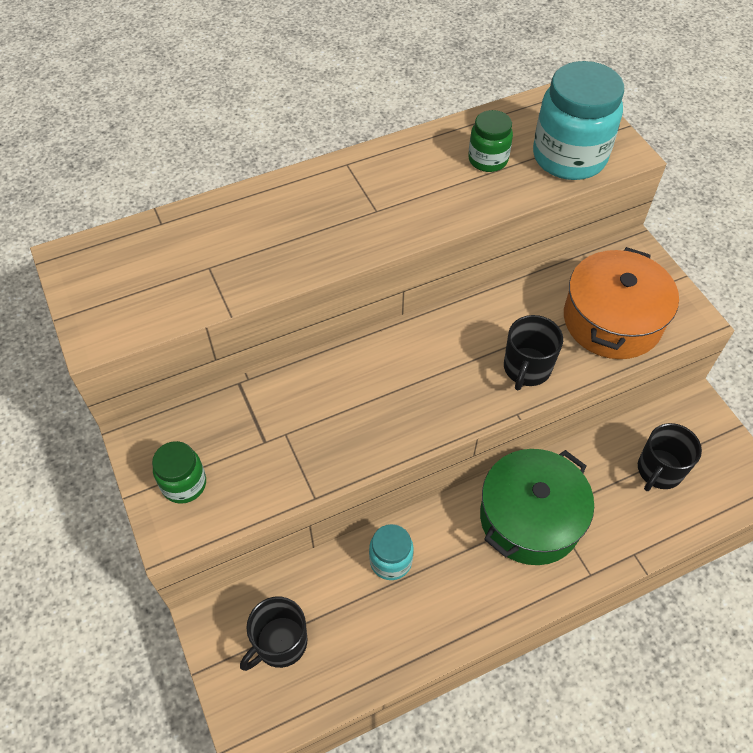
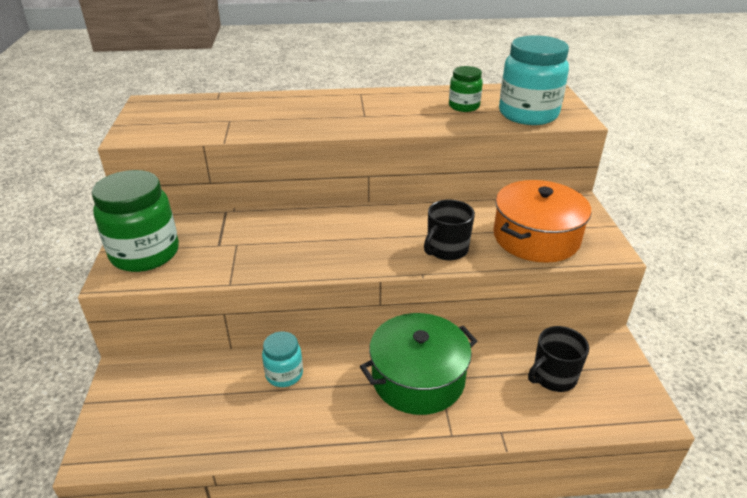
camera: 20 degrees right, 20 degrees down
green jar [152,441,206,504] -> green jar [92,170,179,272], size x1.87
black mug [240,597,307,671] -> none

